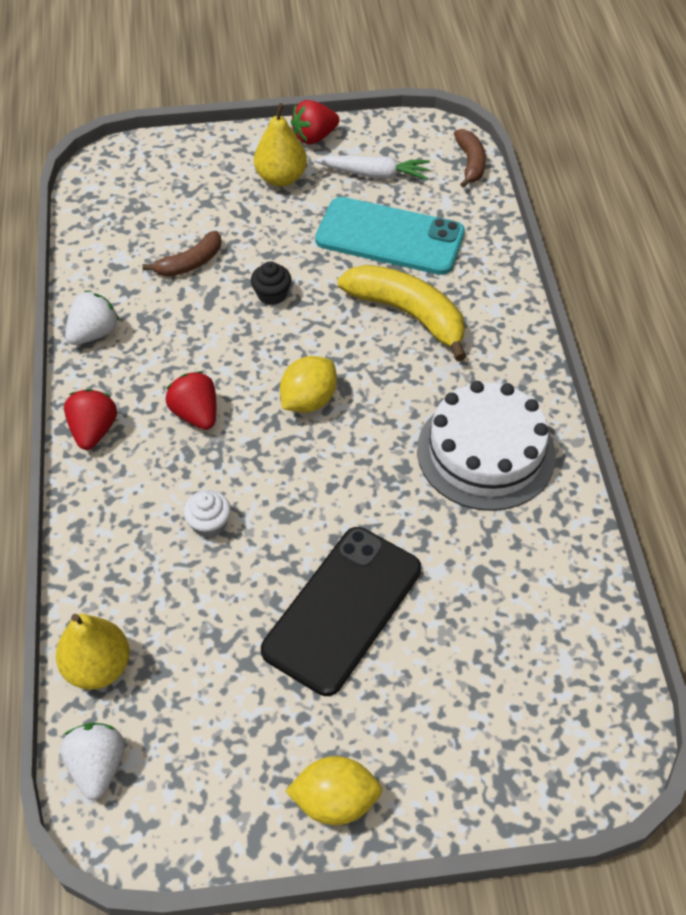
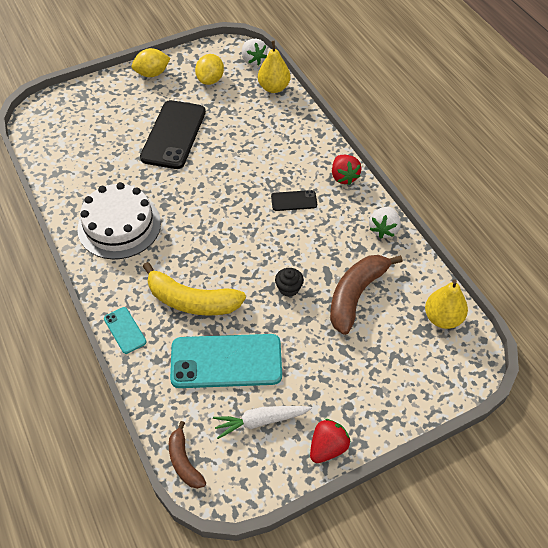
camera: 160 degrees right, 0 degrees up
brown banana [142,231,221,277] -> brown banana [330,255,403,335], size x1.75
red strawberry [165,371,216,430] -> black phone [271,190,317,211]
white cupcake [184,490,231,538] -> none
yellow pear [254,103,307,187] -> yellow pear moved to [425,279,468,329]
yellow lemon [280,356,337,413] -> yellow lemon moved to [195,54,224,85]
none -> turquoise phone [104,307,146,354]

